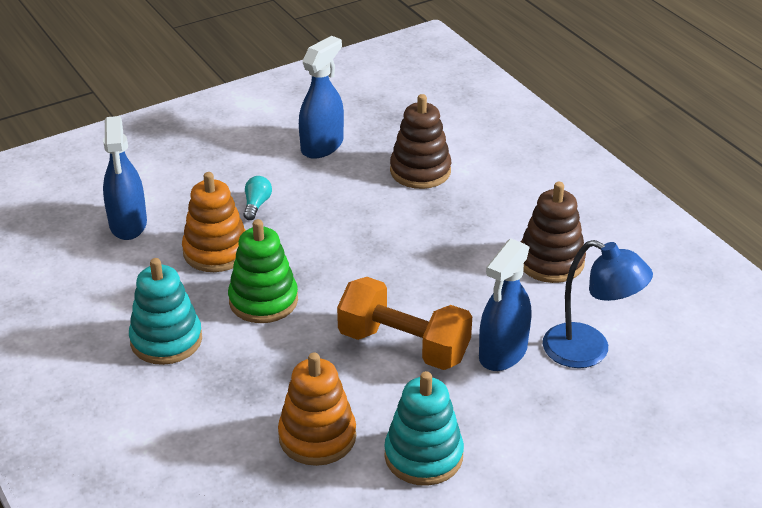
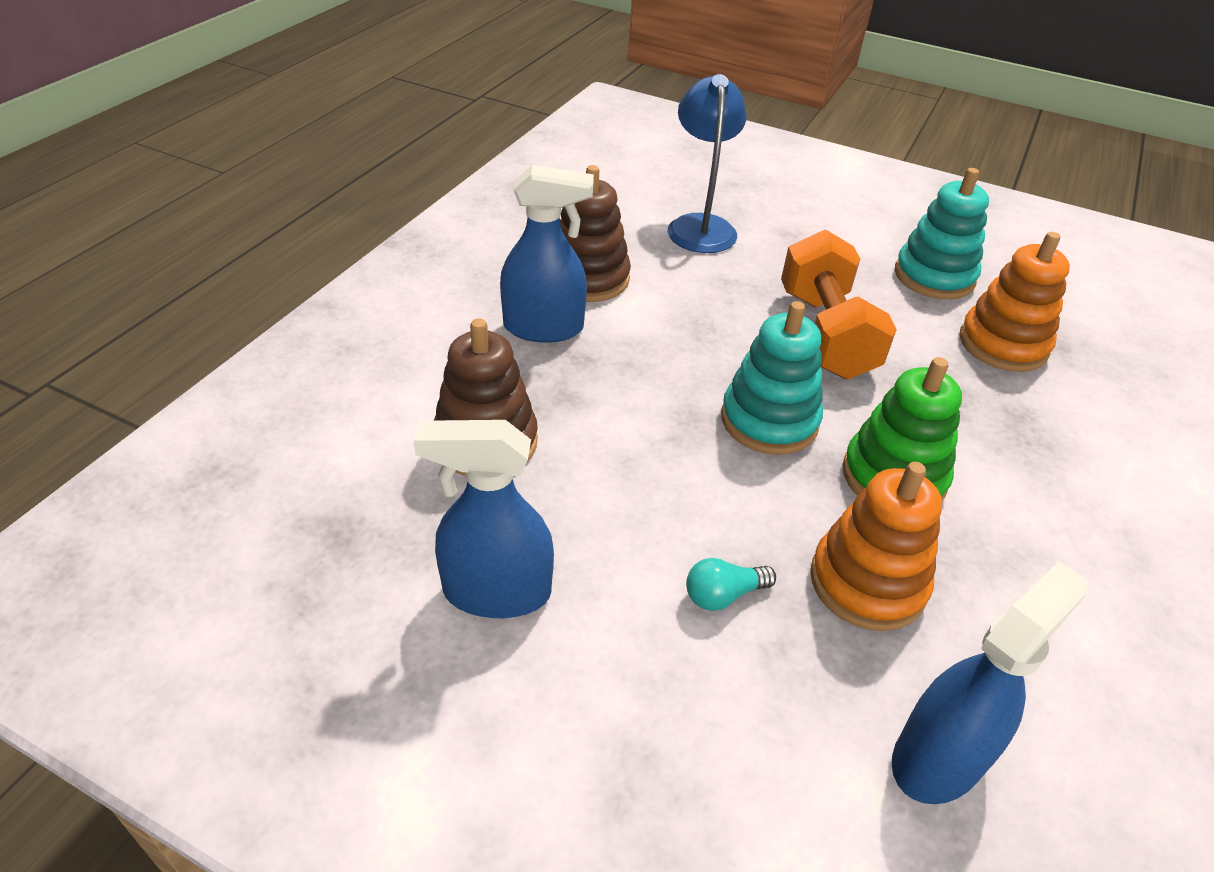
camera: 125 degrees left, 5 degrees up
turquoise stacking toy [129,258,202,365] -> turquoise stacking toy moved to [721,301,823,455]
blue spray bottle [479,239,531,371] -> blue spray bottle moved to [500,165,594,343]

